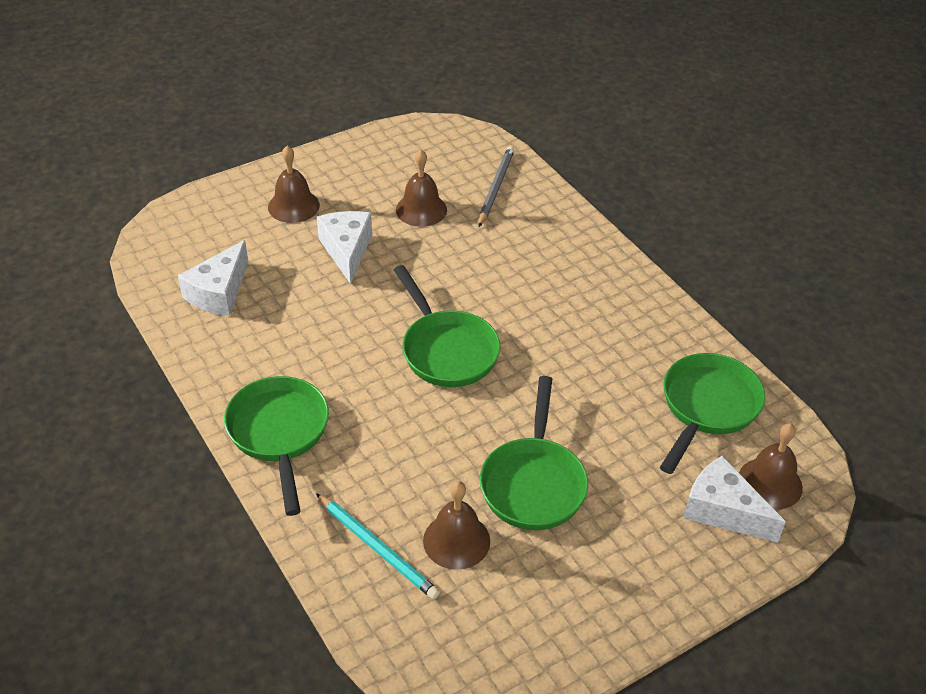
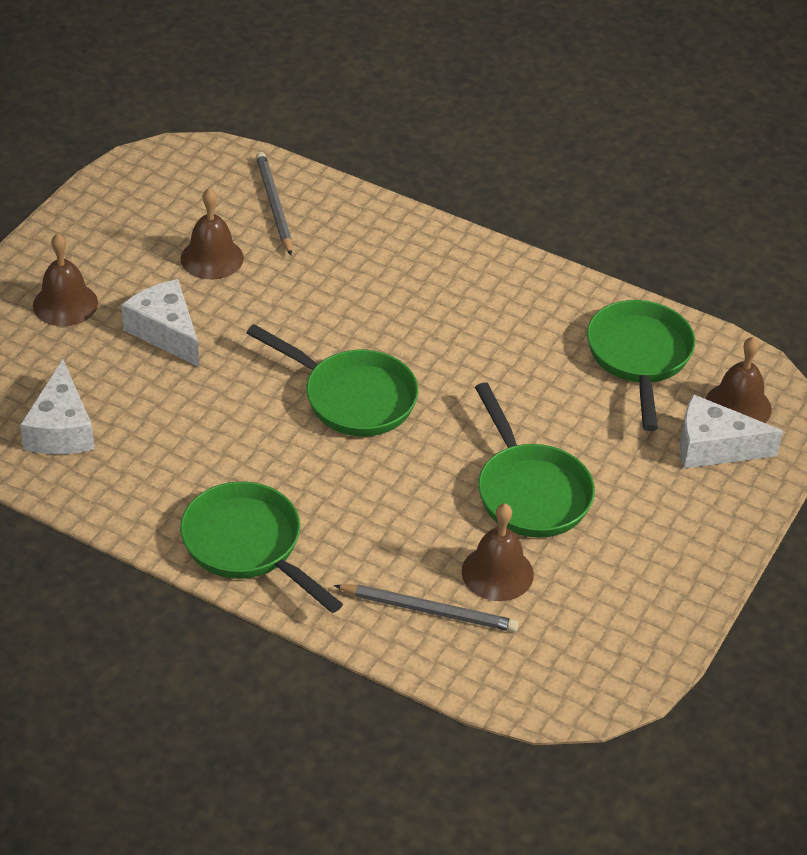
camera: 30 degrees left, 0 degrees up
turquoise pencil [316,493,440,600] -> grey pencil [334,584,519,632]

